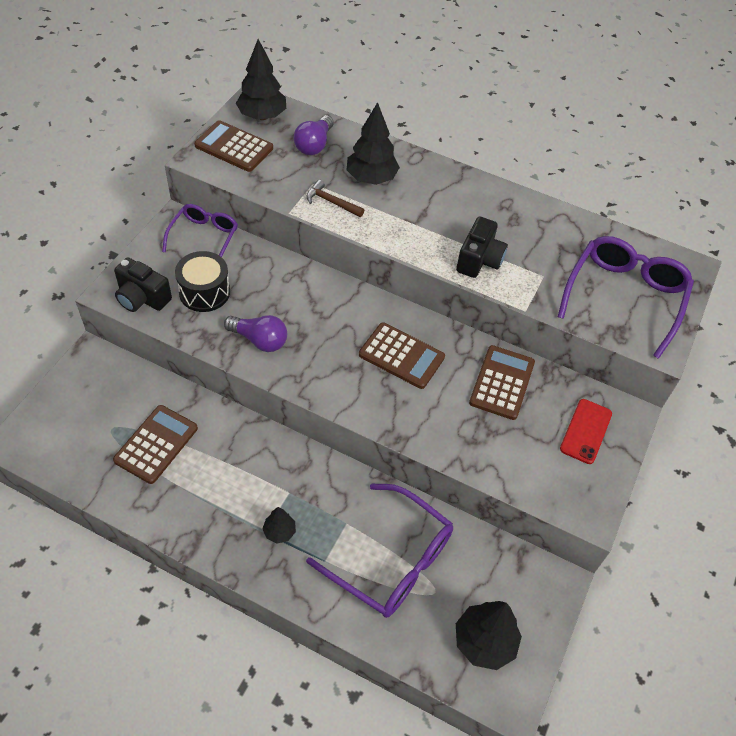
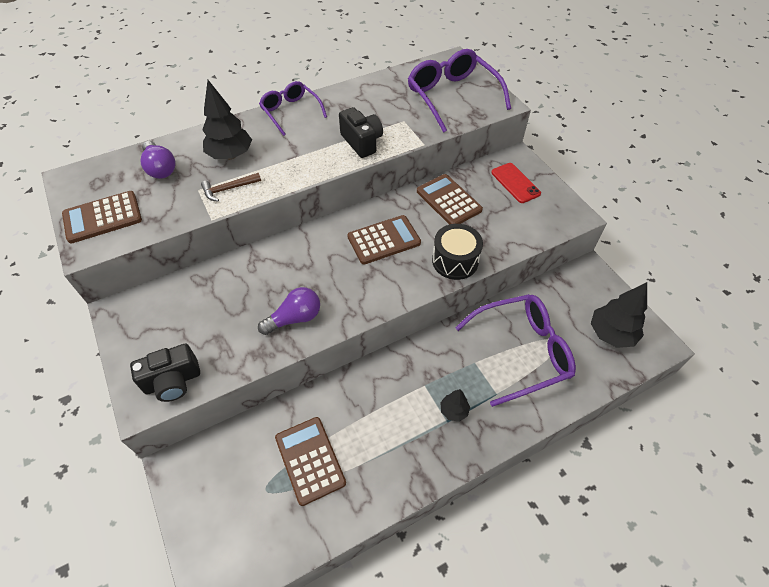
camera: 50 degrees left, 0 degrees up
purple glasses [162,204,238,257] -> purple glasses moved to [259,81,327,136]
black drum [175,251,230,312] -> black drum moved to [432,224,483,280]
black tree [236,39,286,120] -> none

